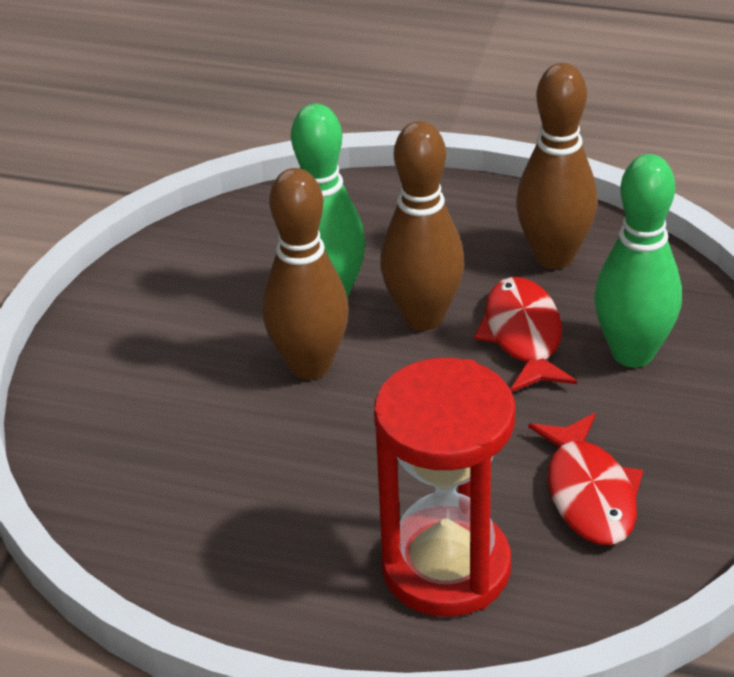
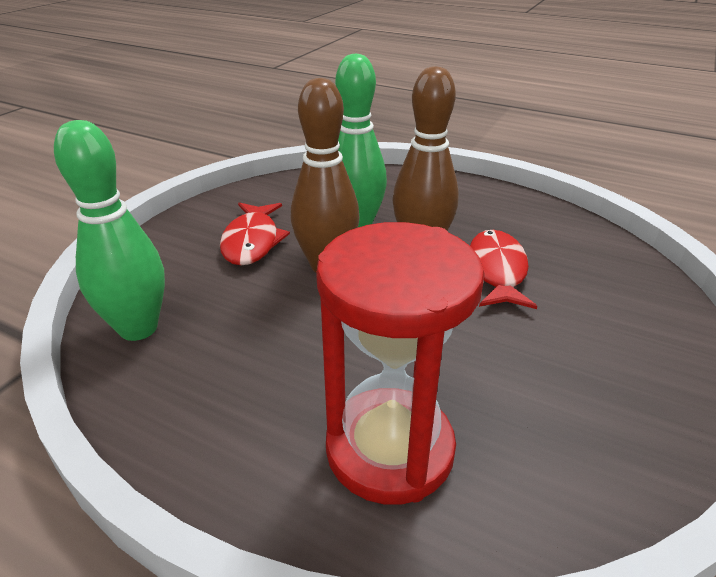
camera: 10 degrees right, 5 degrees down
brown bowling pin [516,63,598,269] -> none
red fish [528,413,643,545] -> red fish moved to [220,202,290,265]
green bowling pin [594,154,682,368] -> green bowling pin moved to [54,120,165,341]

